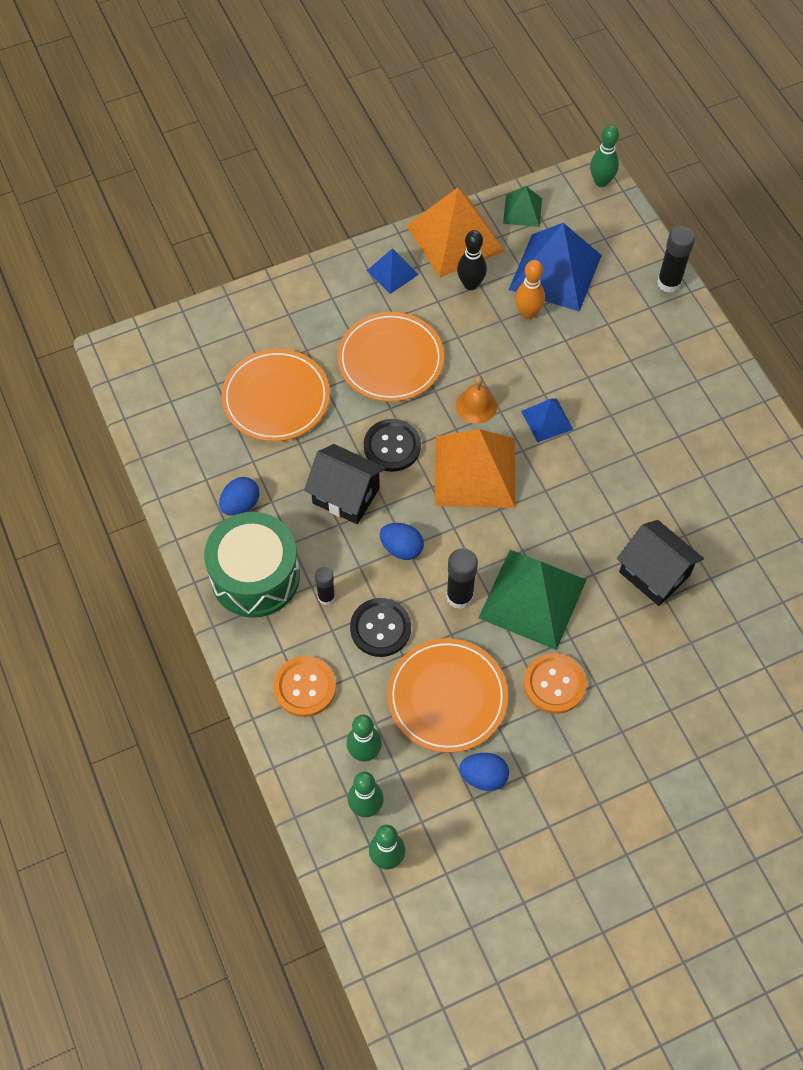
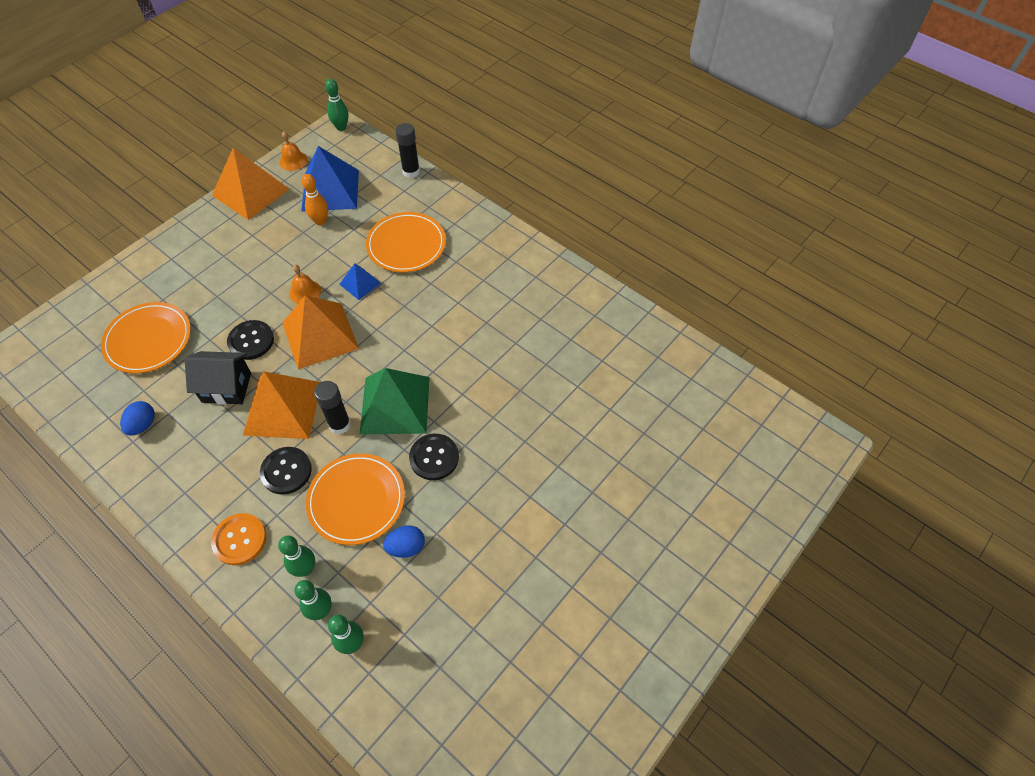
camera: 25 degrees left, 5 degrees down
green drum [204,512,300,618] -> none
black glue stick [315,567,335,605] -> none
orange plate [337,312,444,402] -> orange plate moved to [366,212,446,272]
blue pyramid [367,248,419,294] -> none
blue egg [380,523,424,560] -> orange pyramid [243,371,321,439]
black bowling pin [457,230,487,290] -> none
green pyramid [503,186,542,227] -> orange bell [279,131,308,171]
orange button [524,653,587,714] -> black button [409,434,459,480]
black house [617,520,704,606] -> none

